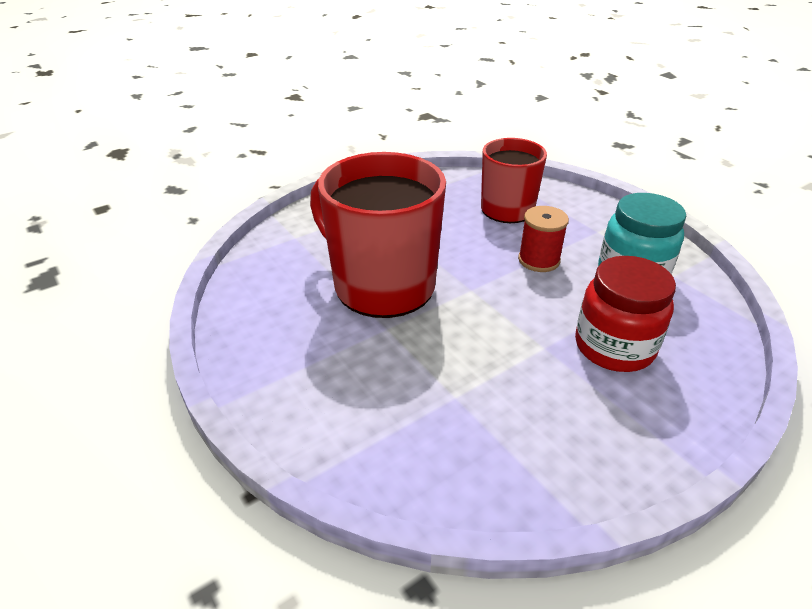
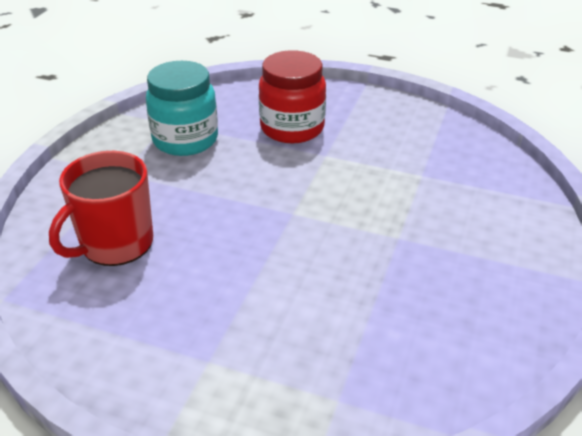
camera: 125 degrees left, 0 degrees up
red mug [310,152,446,318] -> none
red spool [518,206,569,272] -> none

